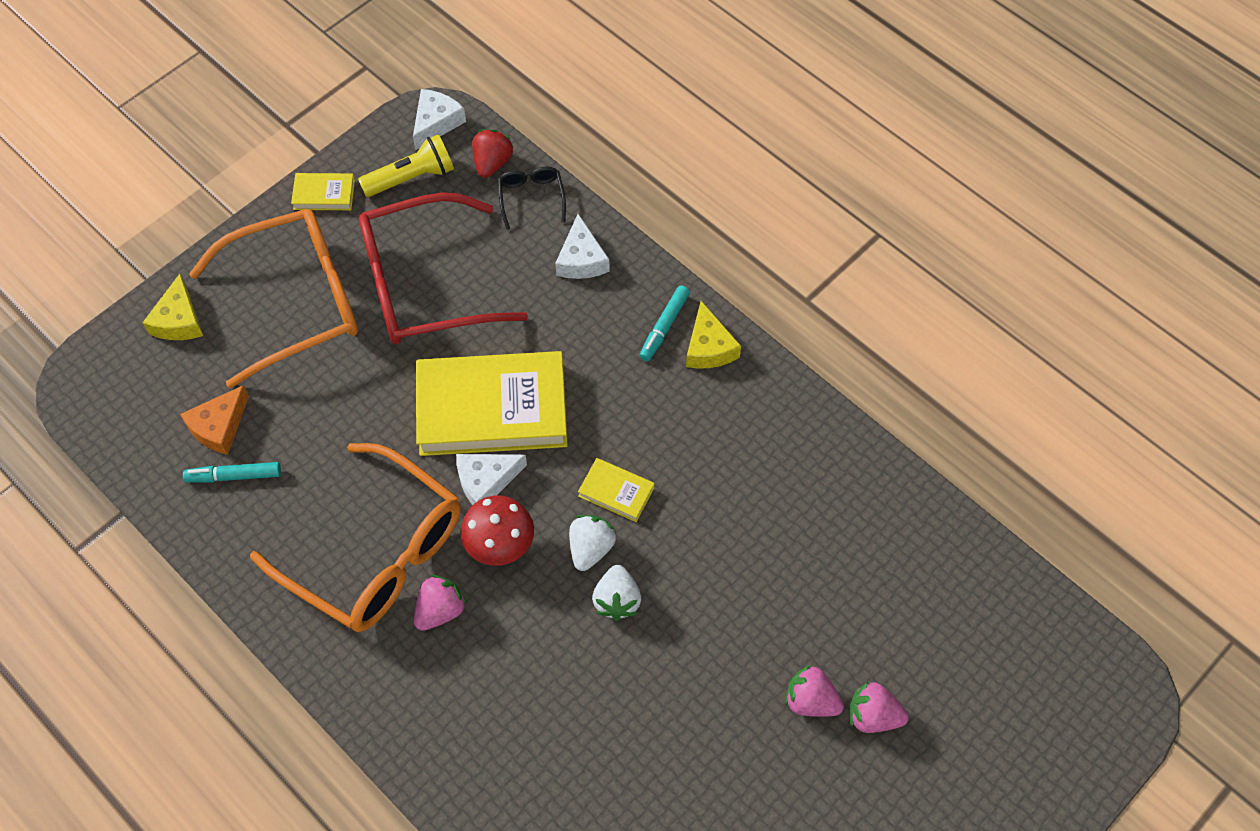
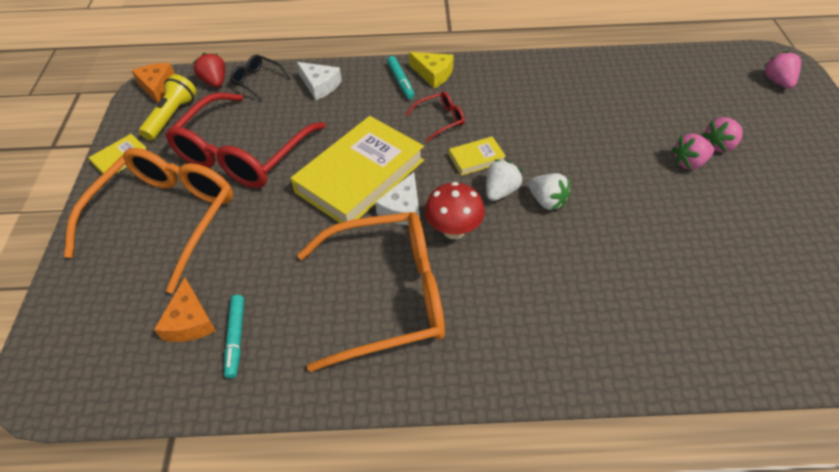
camera: 45 degrees left, 10 degrees down
yellow cheese [143,274,203,340] -> none
turquoise marker [183,462,281,482] -> turquoise marker turned 45 degrees counterclockwise [224,295,244,379]
white cheese [413,89,466,151] -> orange cheese [132,63,175,103]
pink strawberry [414,575,467,631] -> pink strawberry moved to [764,51,801,89]
white strawberry [569,515,616,571] -> white strawberry turned 60 degrees clockwise [486,160,522,201]
none -> red glasses [406,91,465,142]

